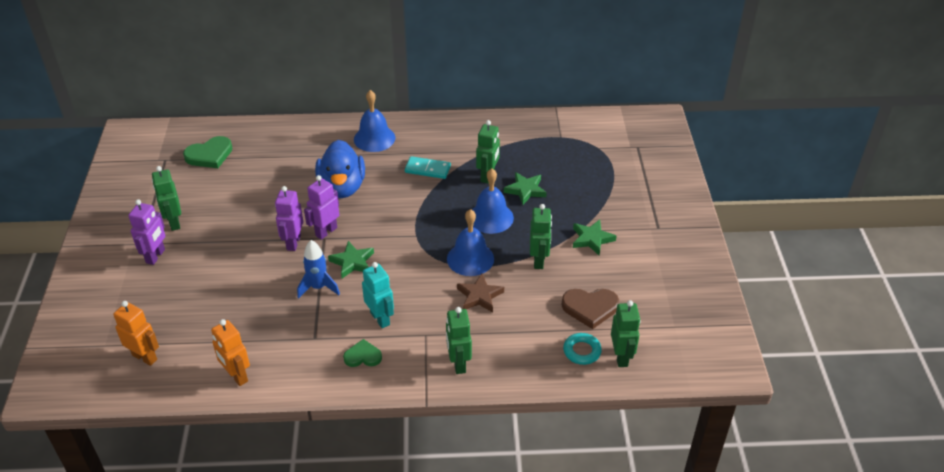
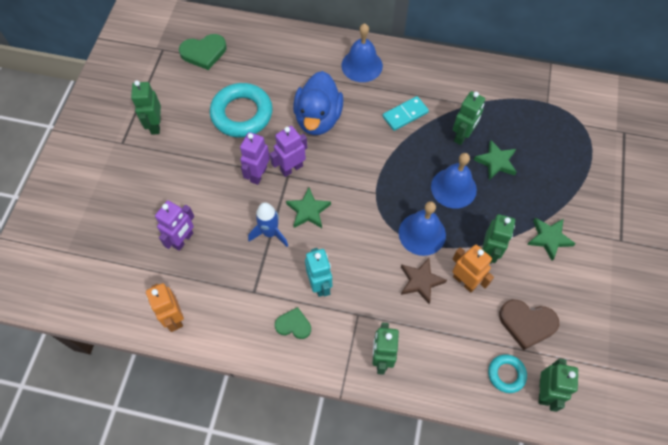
camera: 15 degrees right, 20 degrees up
orange robot [113,301,159,366] -> orange robot moved to [452,245,494,293]
purple robot [128,200,165,265] -> purple robot moved to [155,200,194,251]
turquoise domino [405,156,451,179] -> turquoise domino turned 60 degrees counterclockwise [383,96,429,131]
none -> turquoise ring [210,83,273,138]

